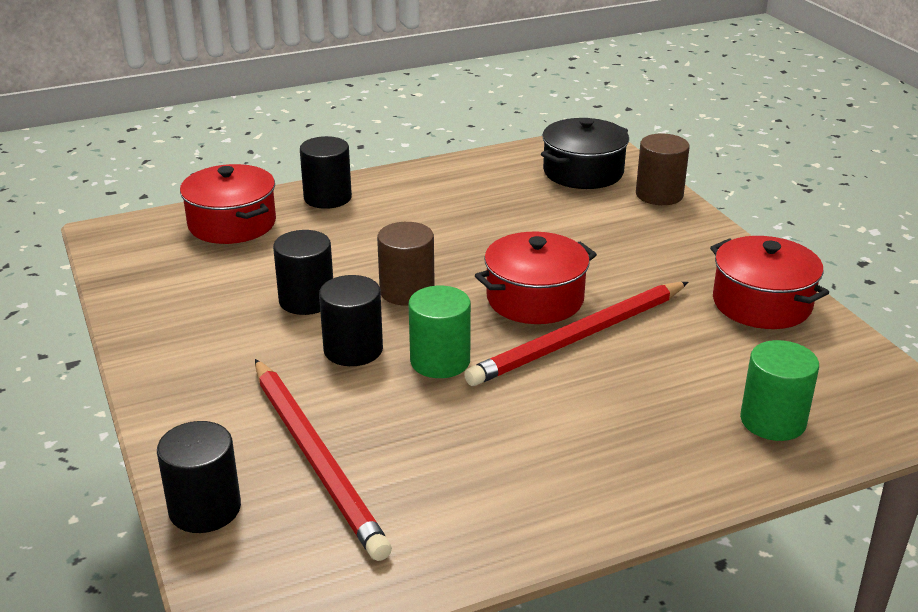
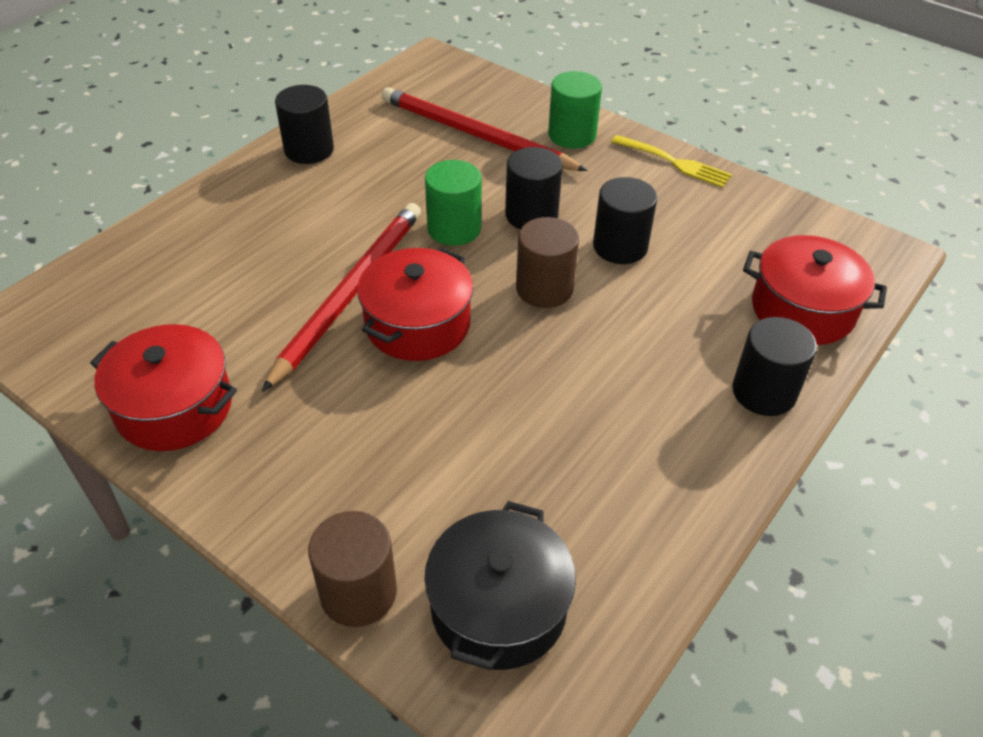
camera: 150 degrees right, 15 degrees up
black cylinder [157,421,241,533] -> black cylinder moved to [275,85,334,164]
green cylinder [740,340,819,441] -> green cylinder moved to [548,71,602,148]
none -> yellow fork [611,135,732,188]

